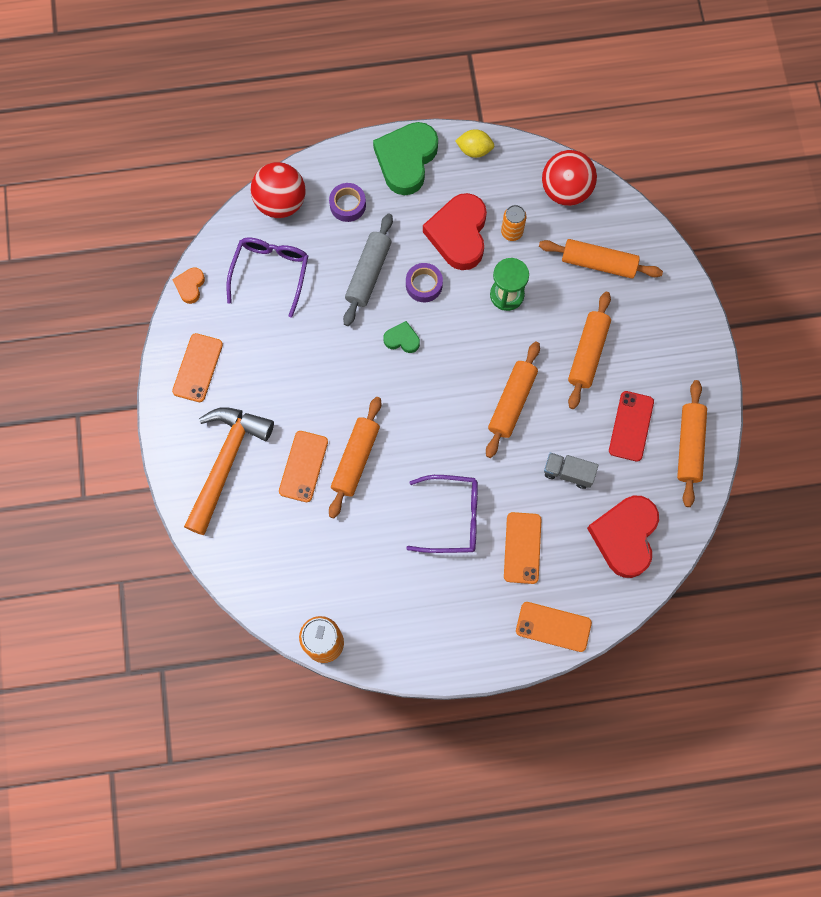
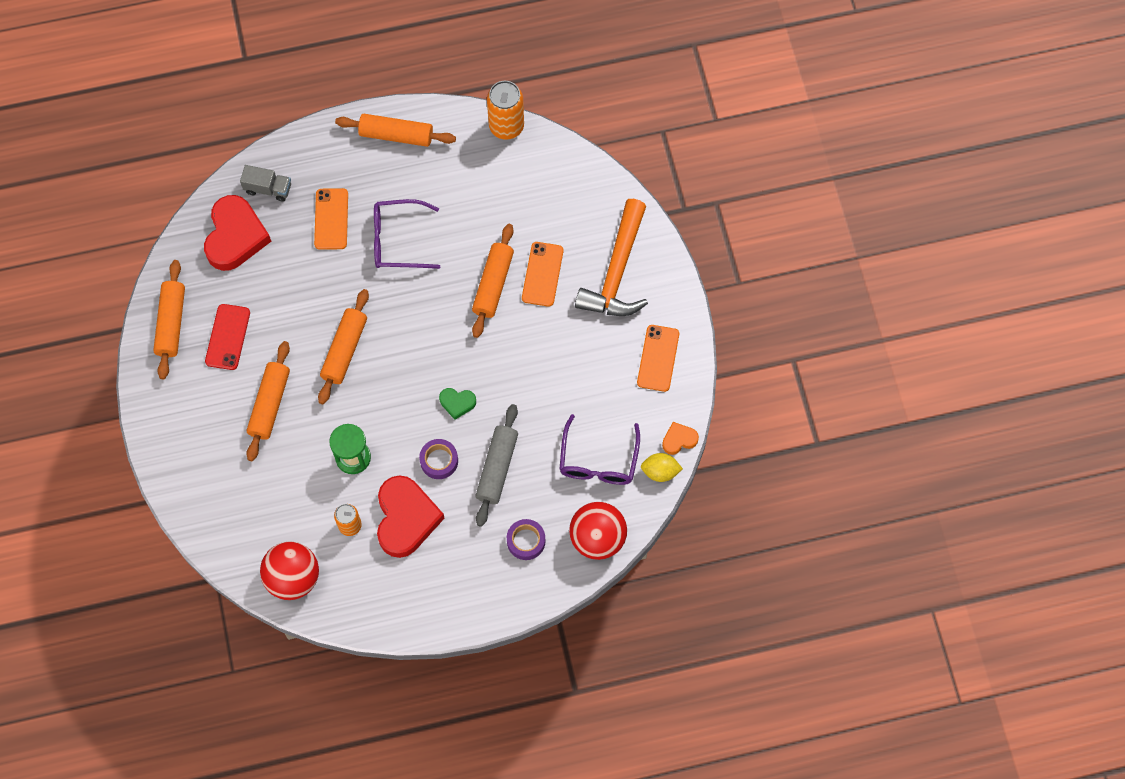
camera: 175 degrees right, 5 degrees down
orange heart [172,268,205,304] -> orange heart turned 120 degrees counterclockwise [662,422,699,455]
green heart [373,122,438,195] -> none
yellow lemon [455,129,494,158] -> yellow lemon moved to [641,453,683,482]
orange phone [516,602,592,652] -> none
orange rolling pin [539,239,663,279] -> orange rolling pin moved to [335,114,456,147]
grey truck [544,453,598,489] -> grey truck moved to [240,165,291,202]

